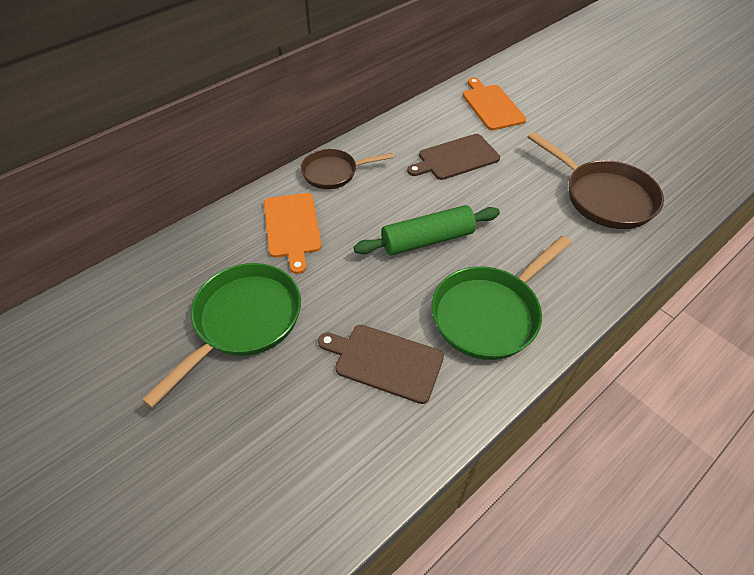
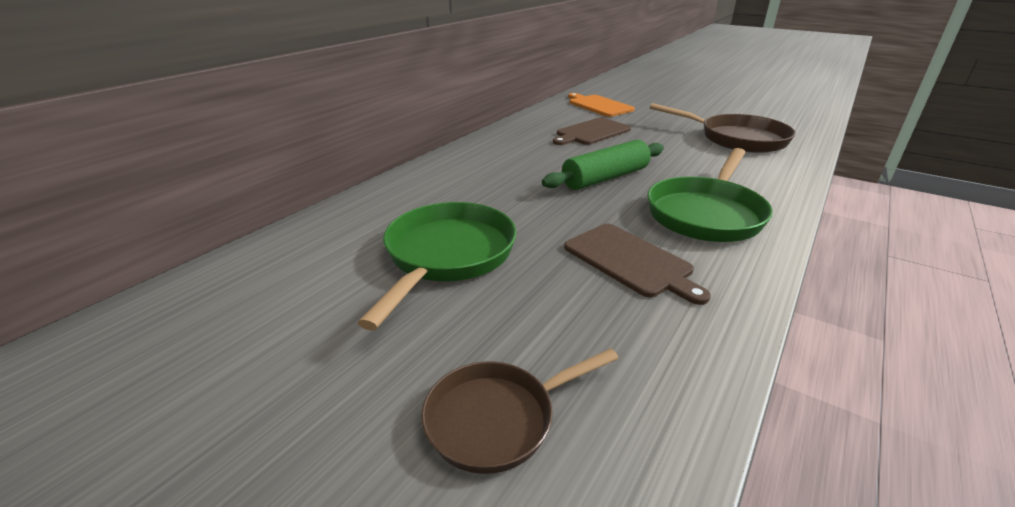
camera: 15 degrees left, 20 degrees down
orange cutting board [264,193,322,274] -> none
brown pan [301,149,394,189] -> brown pan moved to [421,348,619,474]
brown cutting board [318,325,444,404] -> brown cutting board turned 135 degrees counterclockwise [564,224,711,305]

